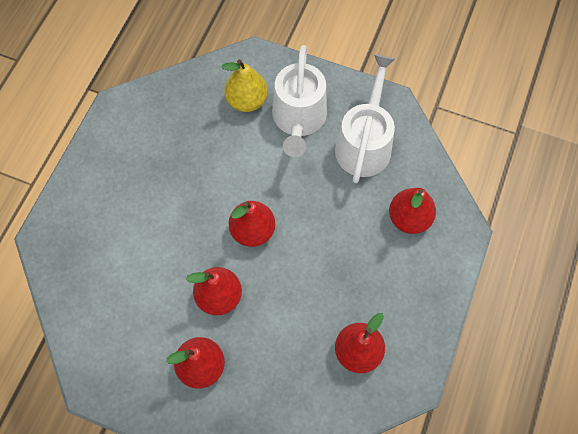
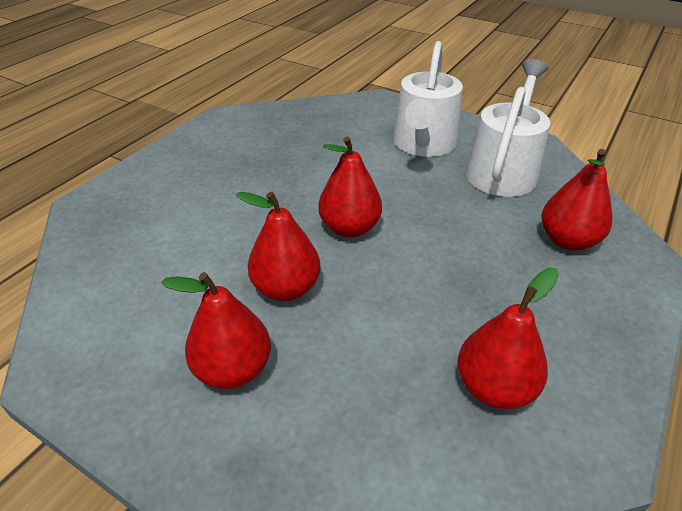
camera: 10 degrees right, 25 degrees down
yellow pear [221,60,268,112] -> none

